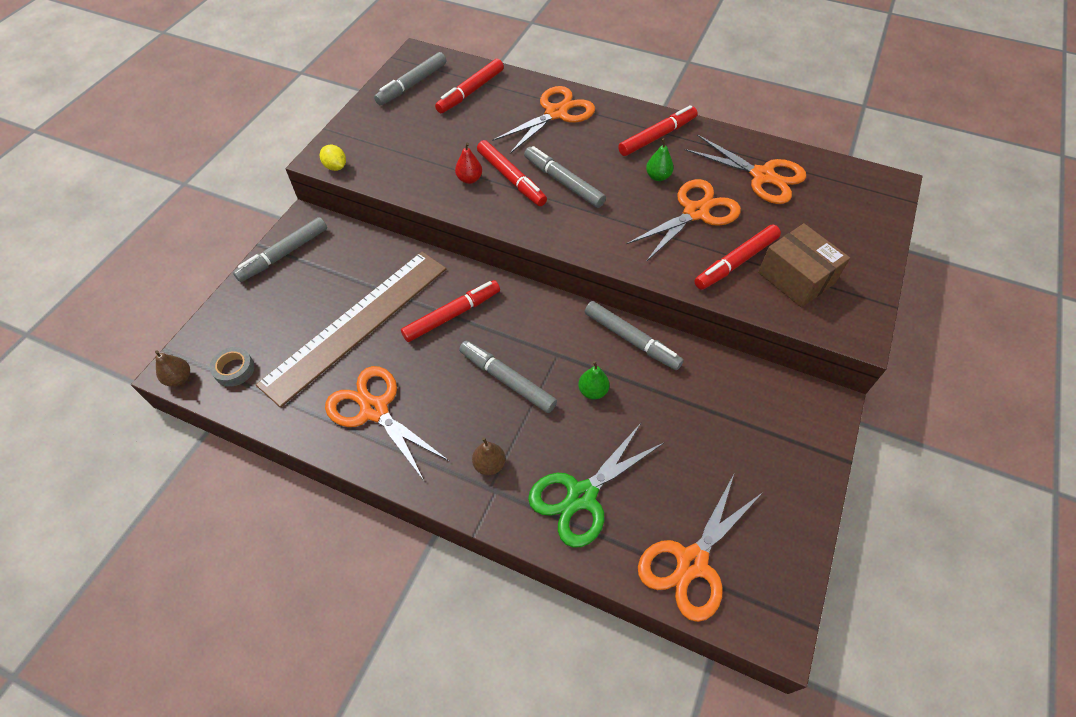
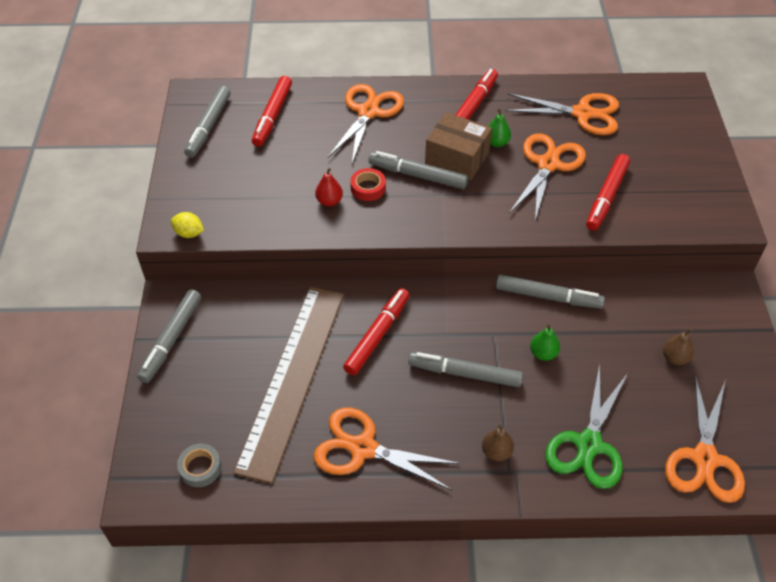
camera: 25 degrees left, 5 degrees down
brown pear [155,350,190,387] -> brown pear moved to [663,328,694,365]
red marker [477,140,547,206] -> red tape [350,168,386,201]
brown box [758,223,850,308] -> brown box moved to [425,112,492,181]

